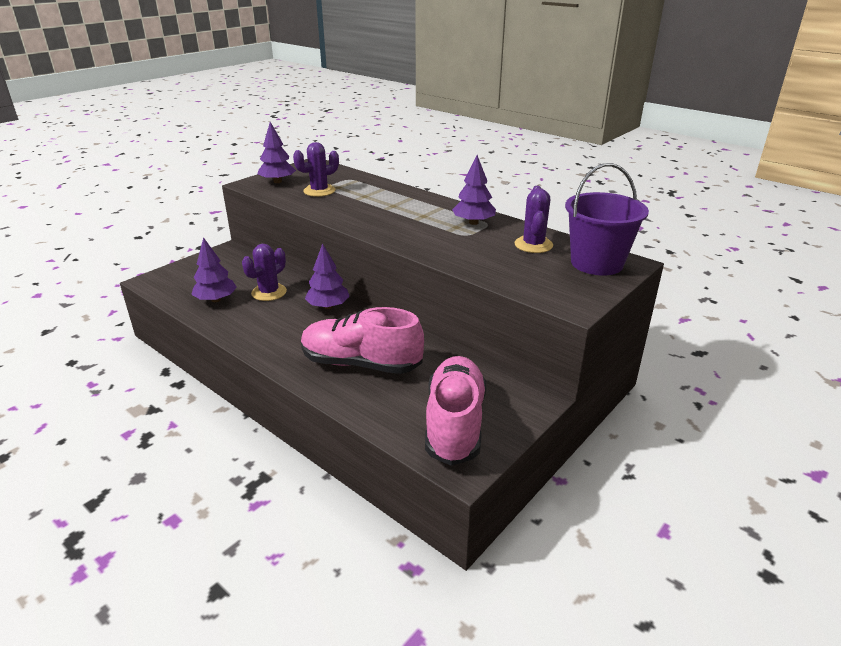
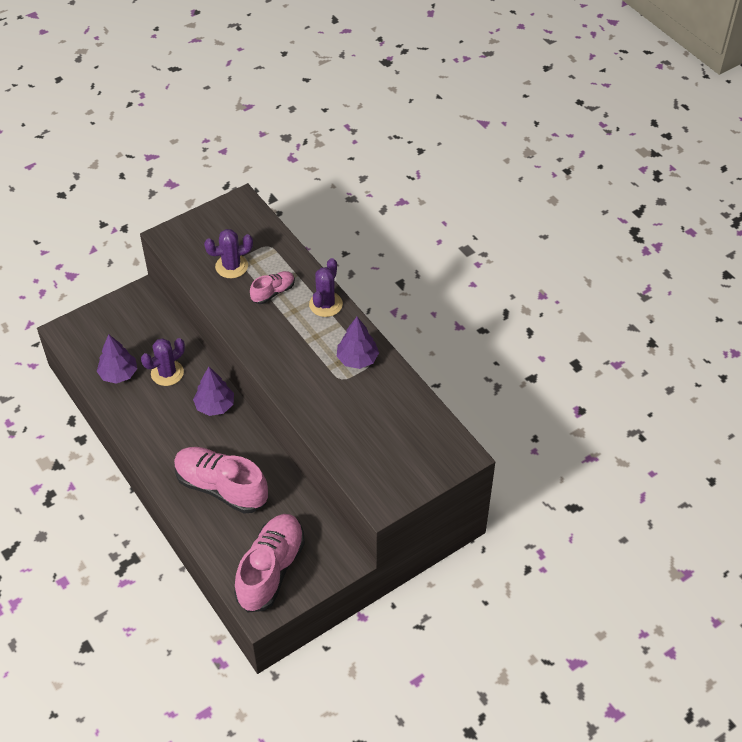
camera: 15 degrees right, 20 degrees up
purple tree [258,122,296,183] -> none
purple cactus [514,186,553,253] -> purple cactus moved to [309,258,343,317]
purple bucket [565,163,649,275] -> none
none -> pink shoe [250,271,295,304]

